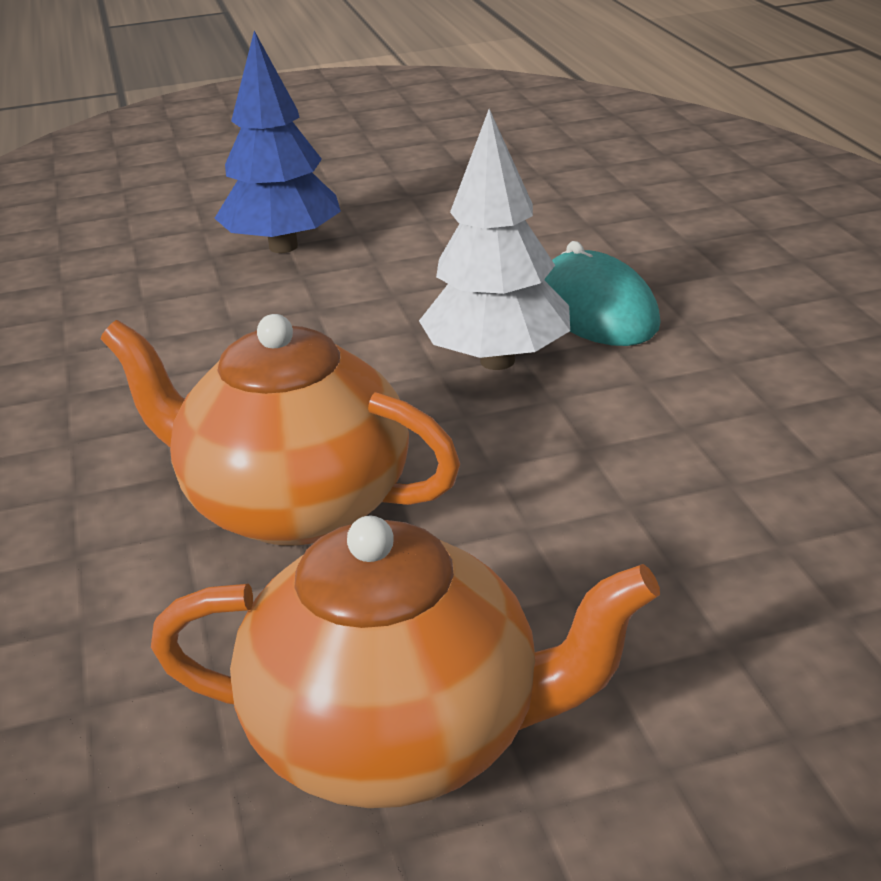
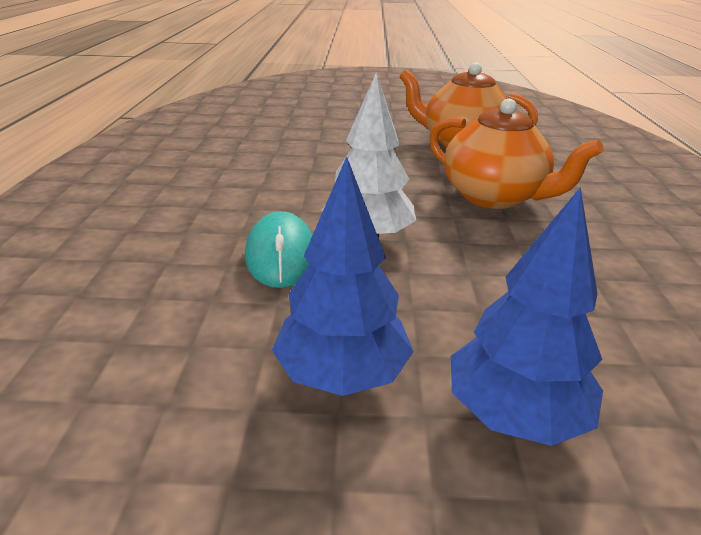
camera: 165 degrees left, 0 degrees up
none -> blue tree [272,156,414,396]

